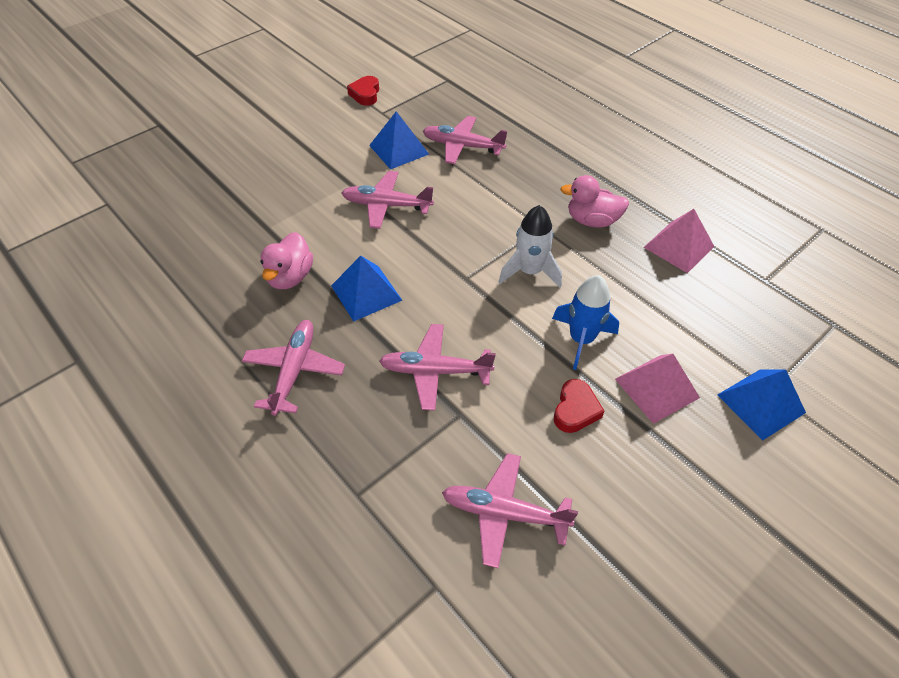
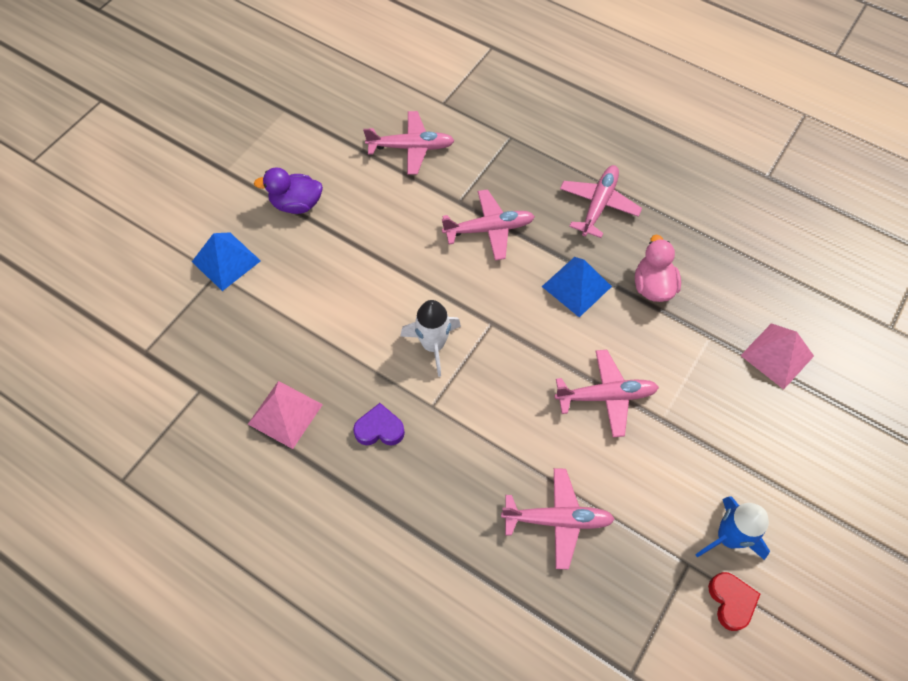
camera: 165 degrees right, 10 degrees up
pink plane [242,320,345,416] -> pink plane turned 150 degrees counterclockwise [560,165,642,238]
blue pyramid [369,111,429,169] -> none
blue rocket [552,275,619,370] -> blue rocket moved to [695,496,770,560]
red heart [554,379,604,433] -> none
pink duck [560,175,629,228] -> purple heart [353,403,405,446]
pink pyramid [615,354,700,424] -> pink pyramid moved to [740,323,814,390]
none -> purple duck [254,167,323,214]

